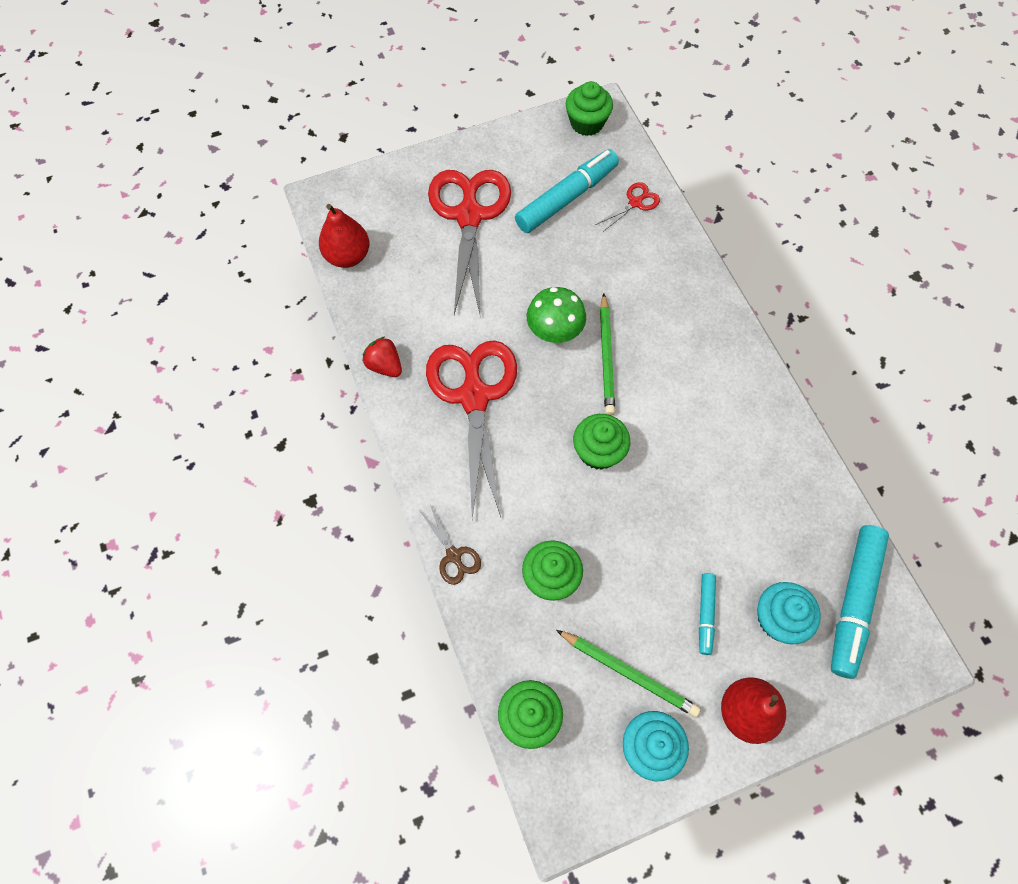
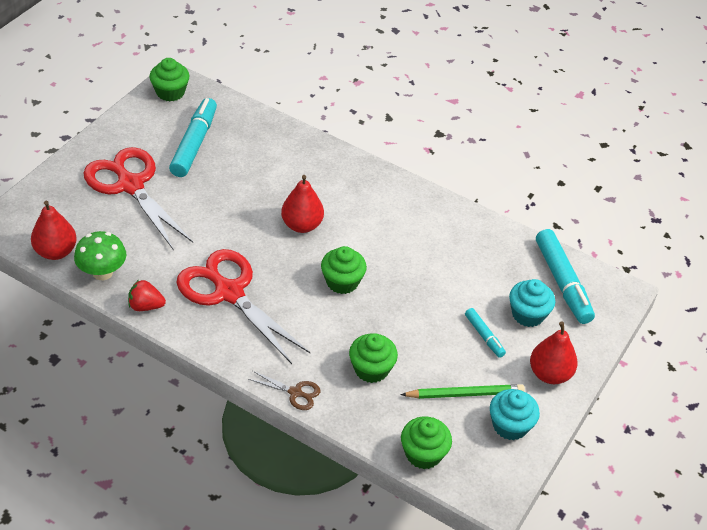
camera: 40 degrees left, 20 degrees down
green mushroom [527,287,586,343] -> green mushroom moved to [74,231,126,280]
red scissors [596,182,660,232] -> none
green pencil [600,293,615,415] -> red pear [281,175,324,233]

